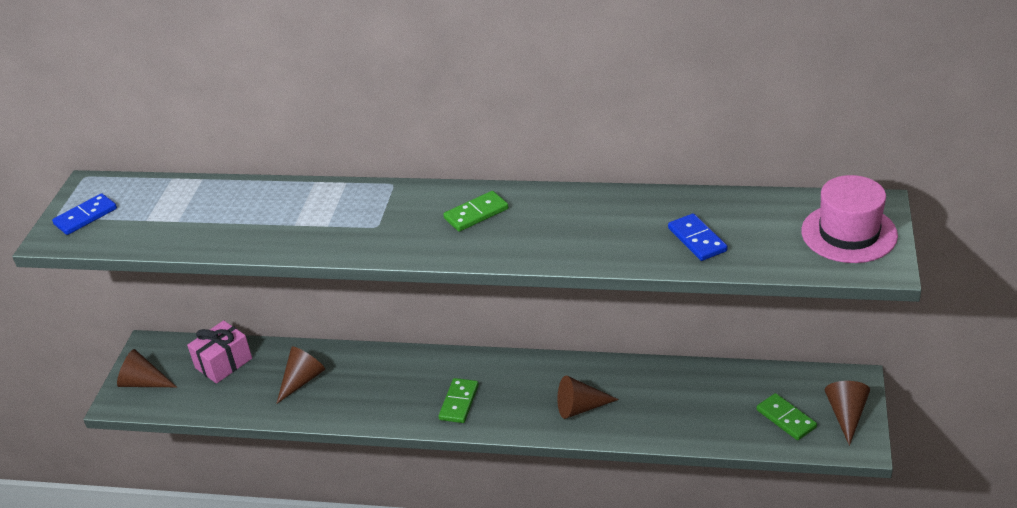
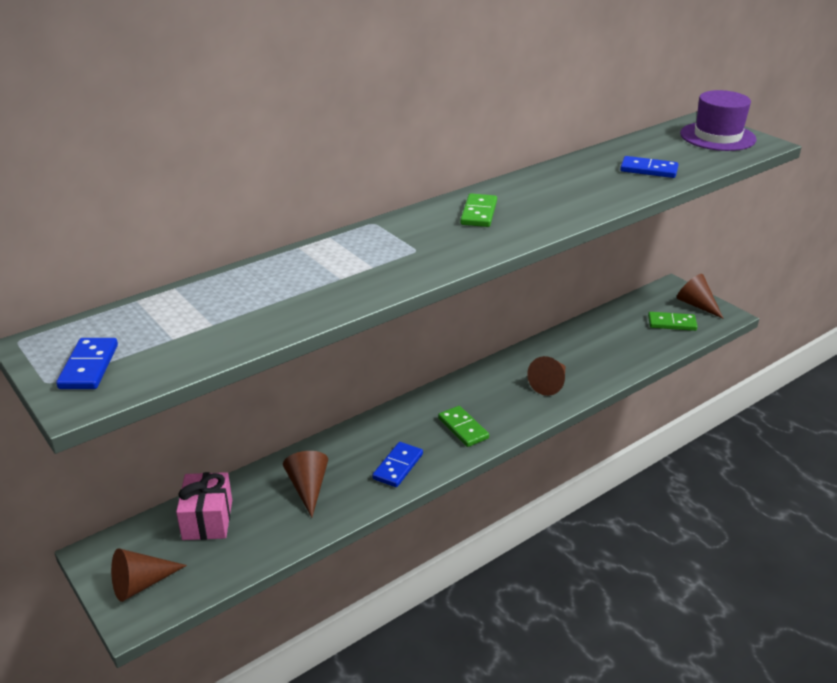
camera: 50 degrees left, 5 degrees down
pink hat [801,175,898,263] -> purple hat [680,90,756,151]
none -> blue domino [372,442,423,487]

